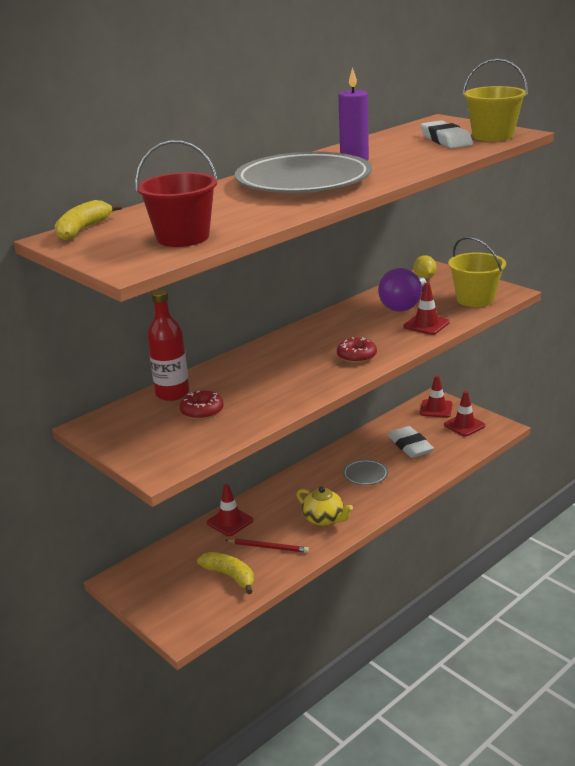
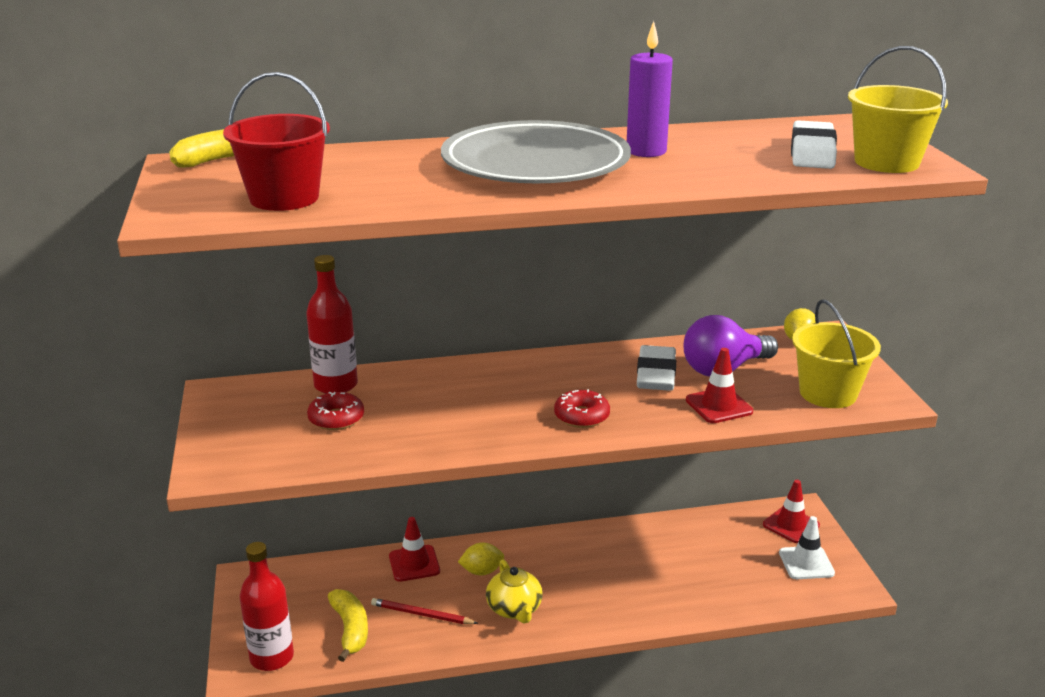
camera: 30 degrees right, 0 degrees up
red pencil [226,539,309,553] -> red pencil turned 150 degrees clockwise [371,598,478,624]
grey plate [343,459,388,485] -> none
white eraser [388,426,434,458] -> white eraser moved to [637,345,676,391]
red traffic cone [444,391,485,436] -> white traffic cone [779,516,835,579]
none -> red bottle [240,542,294,671]
none -> yellow lemon [458,542,504,576]

